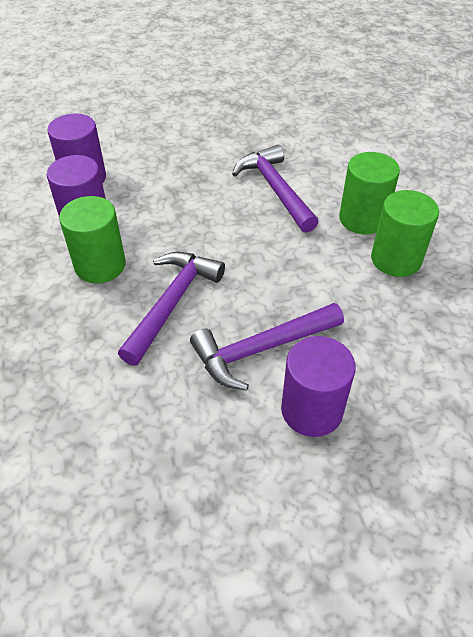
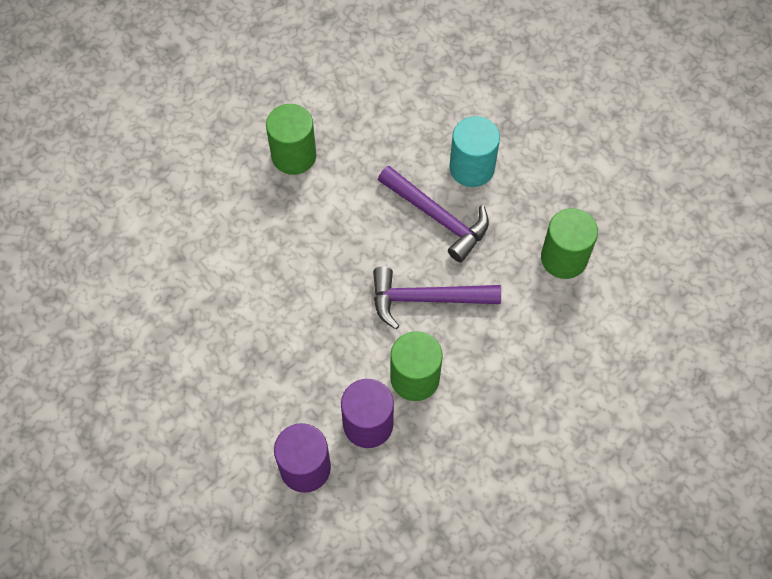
camera: 115 degrees left, 15 degrees up
purple hammer [232,145,318,233] -> none
purple cylinder [281,336,356,437] -> turquoise cylinder [449,116,500,187]
green cylinder [339,152,400,235] -> green cylinder moved to [541,208,598,279]

